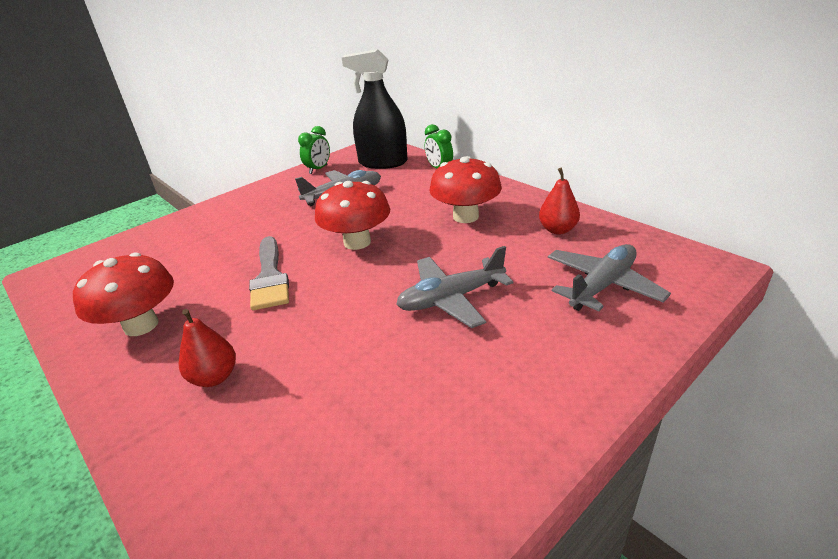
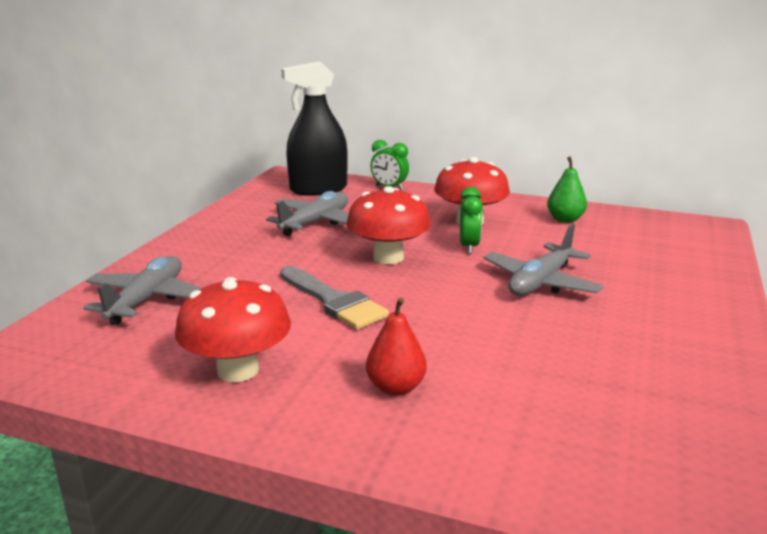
camera: 30 degrees left, 10 degrees down
green clock [298,126,330,174] -> green clock moved to [460,187,483,254]
red pear [539,168,580,234] -> green pear [547,156,587,223]
grey plane [548,244,671,311] -> grey plane moved to [83,256,202,325]

